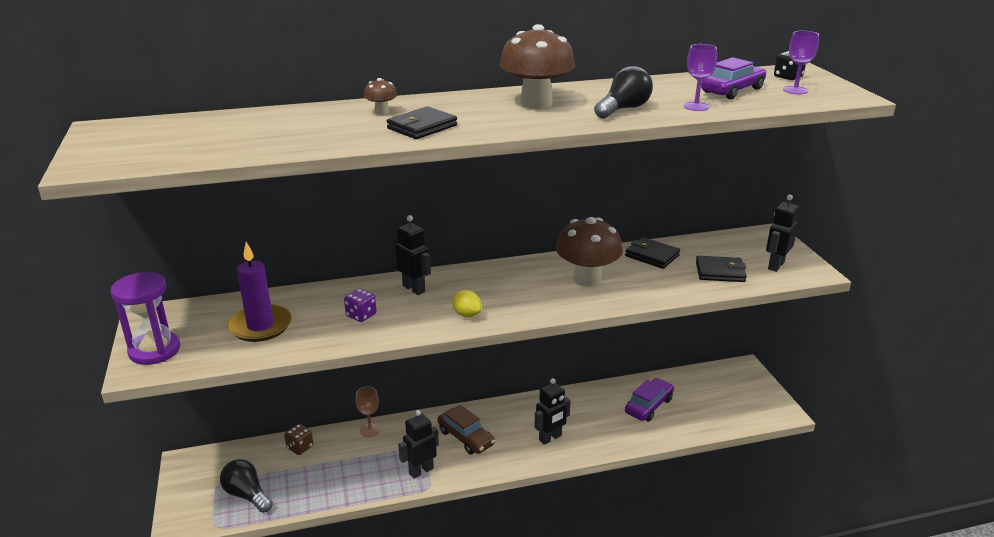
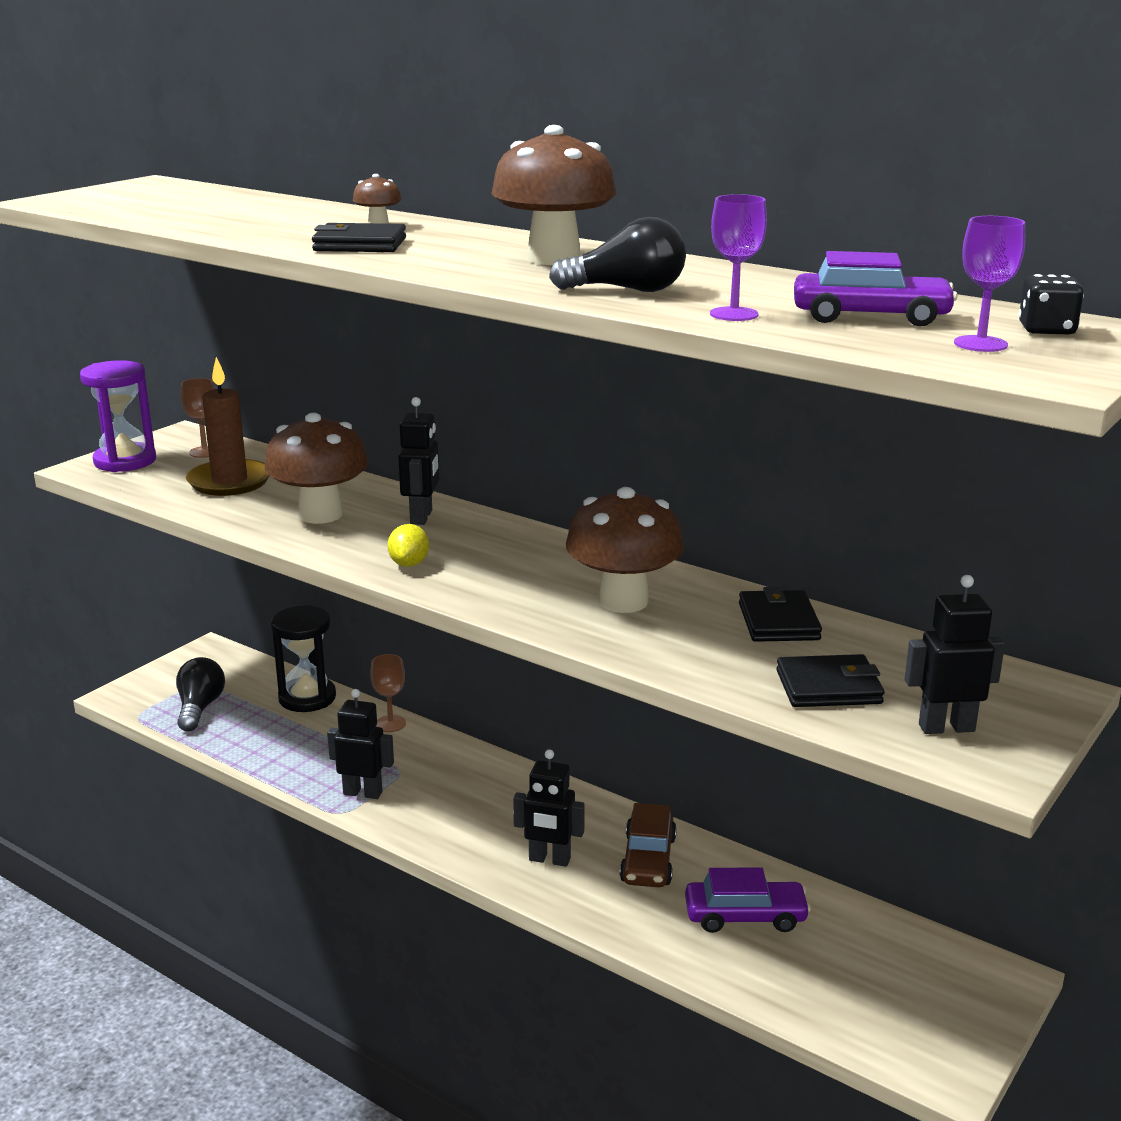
camera: 50 degrees right, 5 degrees down
purple candle [227,242,292,342] -> brown candle [186,357,269,496]
brown dice [284,424,313,455] -> black hourglass [271,605,336,712]
purple dice [344,289,377,322] -> brown mushroom [265,413,369,524]
brown car [438,405,495,455] -> brown car moved to [620,803,677,887]
black wallet [696,256,747,282] -> black wallet turned 60 degrees counterclockwise [776,654,884,707]
none -> brown goblet [181,378,215,458]

